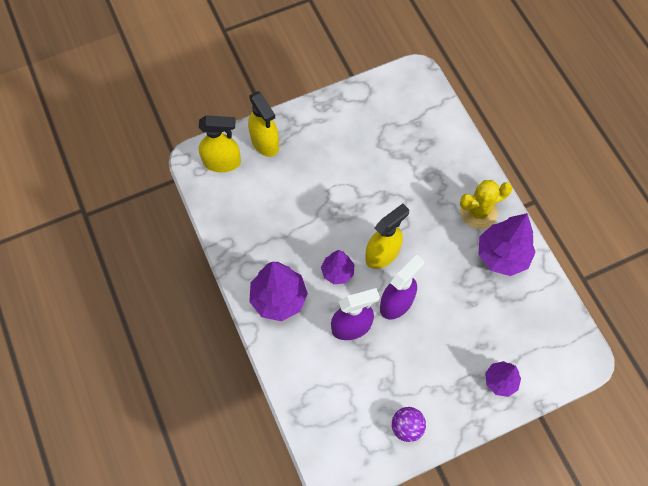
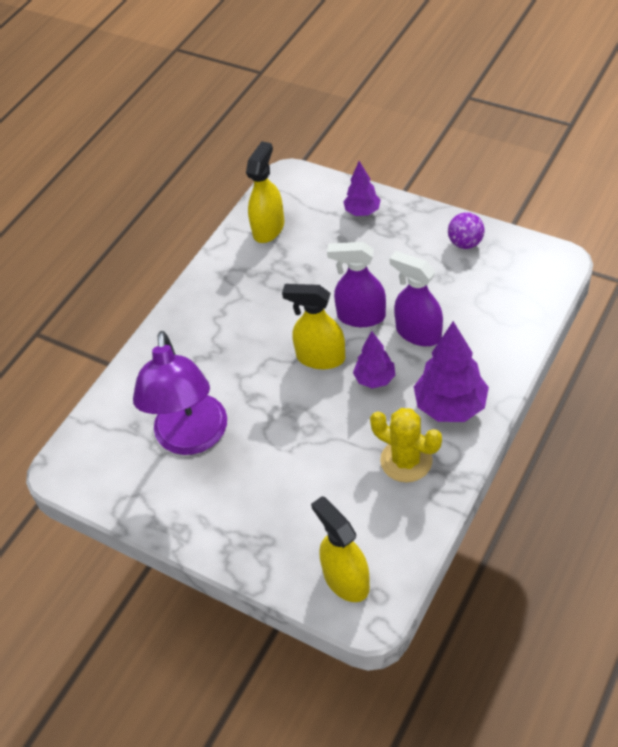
camera: 120 degrees left, 15 degrees down
yellow spray bottle [248,91,279,157] -> yellow spray bottle moved to [246,141,284,243]
yellow cactus [460,180,513,229] -> yellow cactus moved to [370,408,442,482]
purple tree [478,213,536,276] -> none
none -> purple lamp [133,331,227,455]

